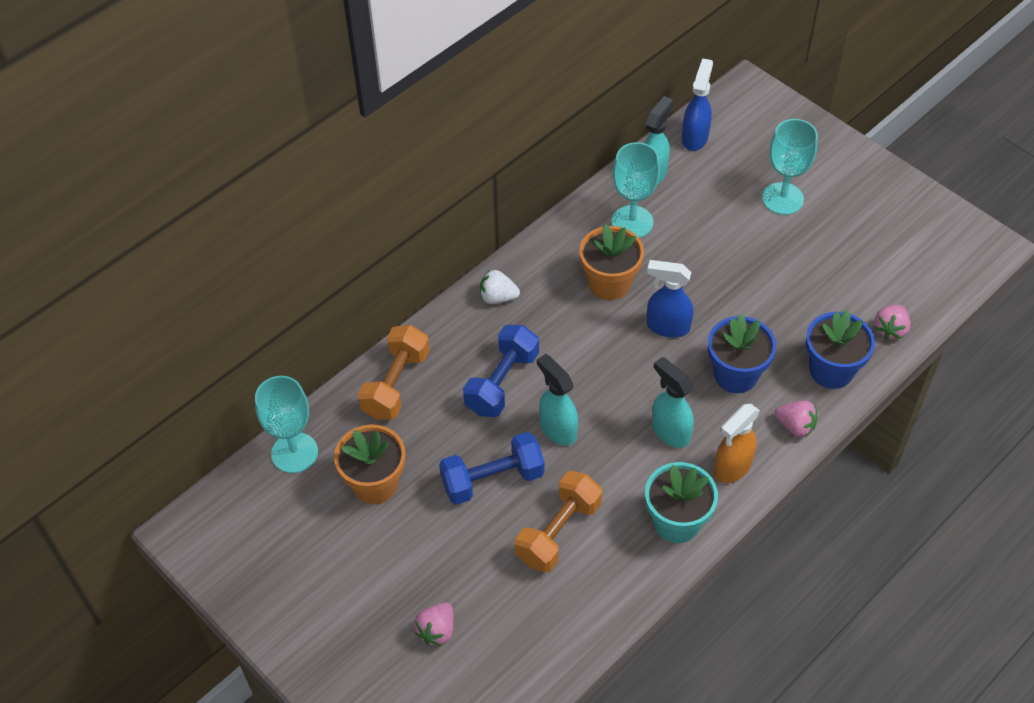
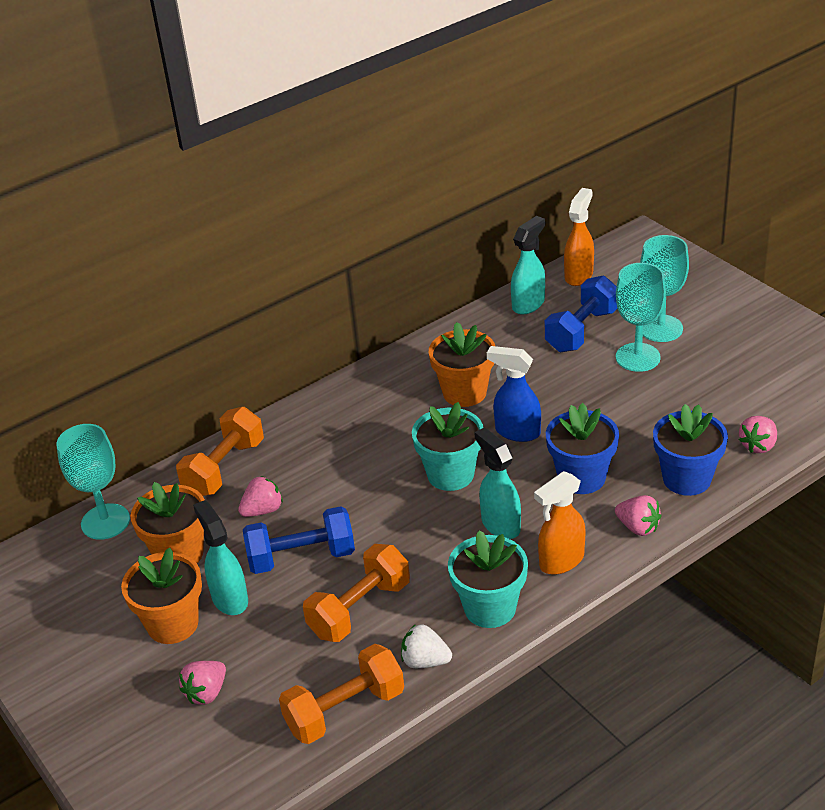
camera: 10 degrees right, 15 degrees down
blue dumbbell [463,325,539,417] -> blue dumbbell moved to [545,275,617,352]
white strawberry [480,270,520,304] -> white strawberry moved to [401,624,452,668]
turquoise spray bottle [537,354,578,446] -> turquoise spray bottle moved to [193,500,248,615]
turquoise goblet [612,142,660,238] -> turquoise goblet moved to [616,263,666,372]
blue spray bottle [682,58,713,151] -> orange spray bottle [564,188,594,286]
none -> orange flower pot [121,548,202,644]
none -> pink strawberry [238,476,283,517]
none -> orange dumbbell [279,644,404,744]
none -> turquoise flower pot [412,402,484,491]

